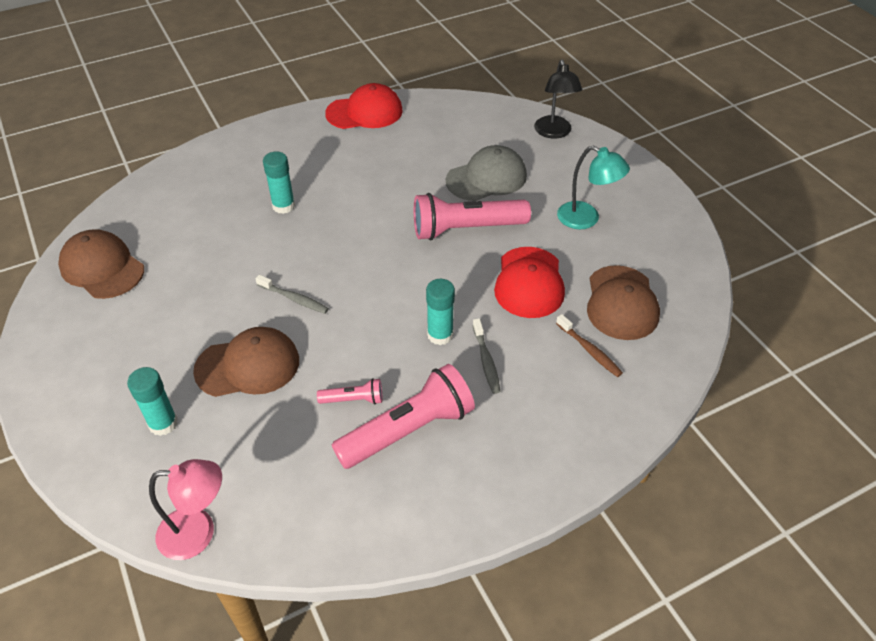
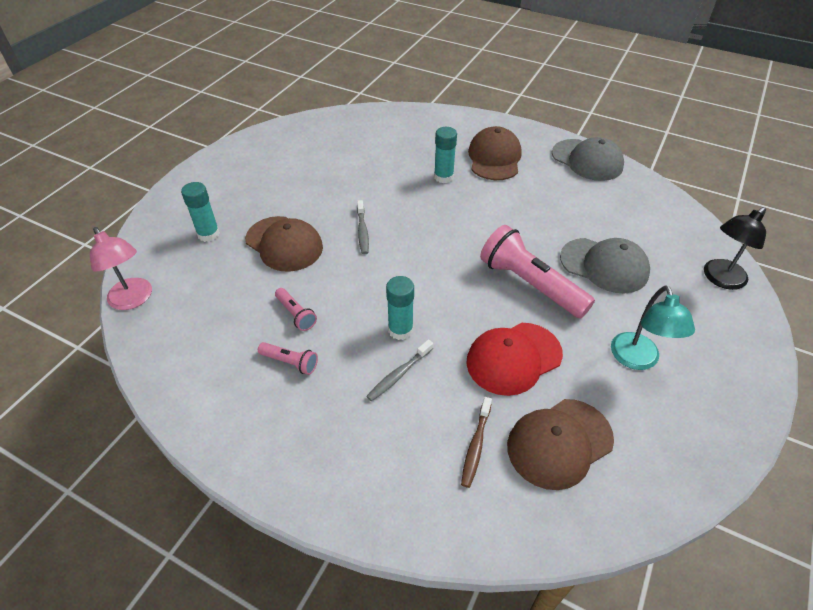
camera: 55 degrees right, 0 degrees up
brown cap [58,229,144,299] -> brown cap moved to [468,126,522,180]
red cap [325,83,403,129] -> grey cap [552,137,624,181]
pink flashlight [332,364,475,469] -> pink flashlight [258,342,318,375], size x0.47

